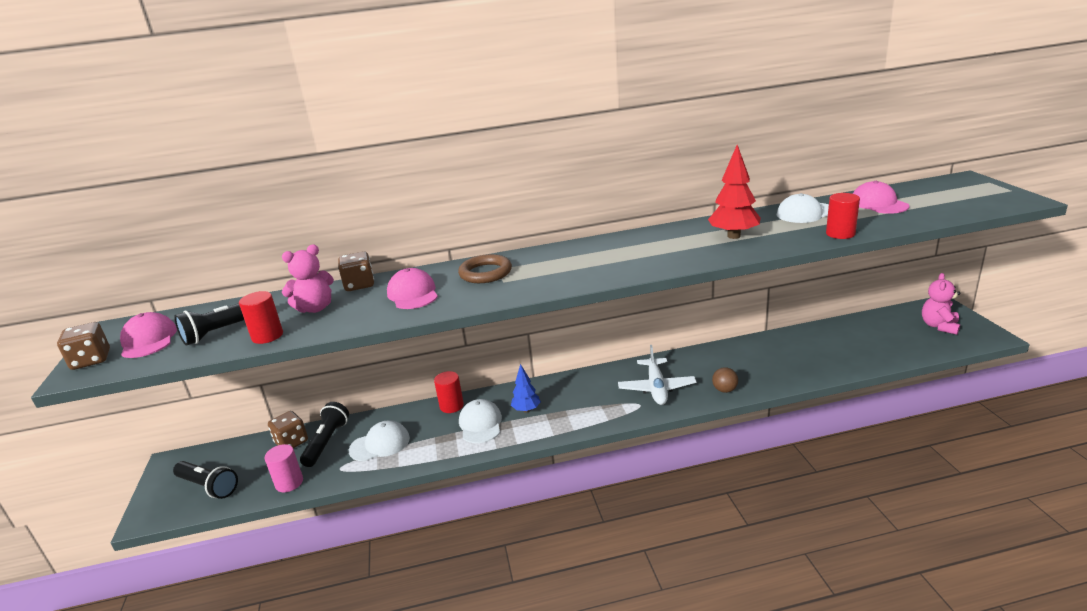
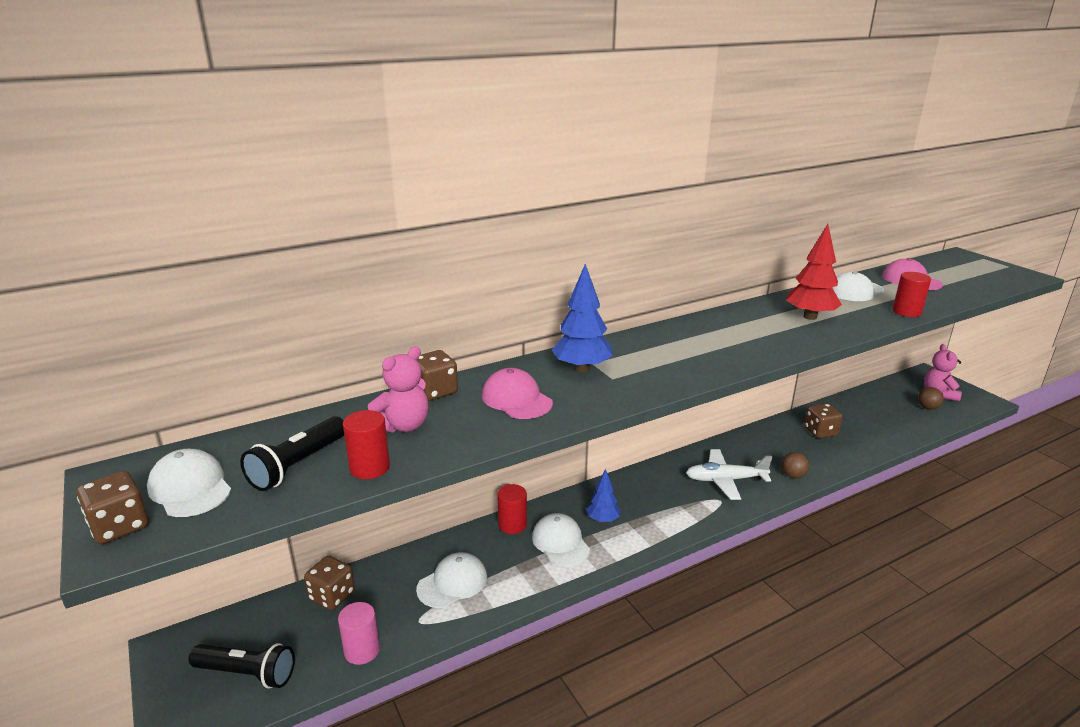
camera: 20 degrees left, 0 degrees up
pink cap [120,312,177,358] -> white cap [147,449,232,517]
black flashlight [300,402,349,467] -> none
brown ring [458,254,512,283] -> blue tree [552,264,612,373]
white plane [618,345,696,405] -> white plane turned 105 degrees clockwise [686,449,772,500]
none -> brown dice [804,403,843,438]
none -> brown ball [918,387,944,410]

